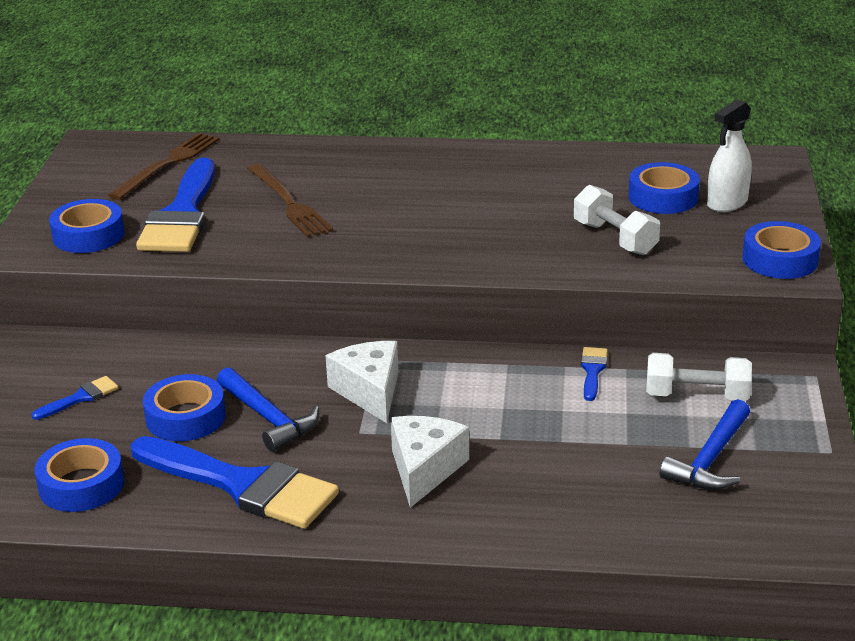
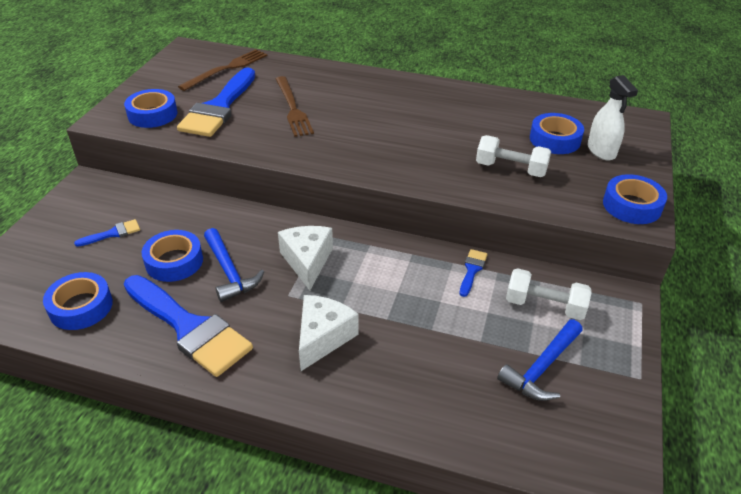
camera: 10 degrees right, 10 degrees up
white dumbbell [574,185,660,255] -> white dumbbell turned 45 degrees counterclockwise [476,135,551,177]
white spray bottle [707,100,752,212] -> white spray bottle turned 75 degrees counterclockwise [587,75,638,161]

